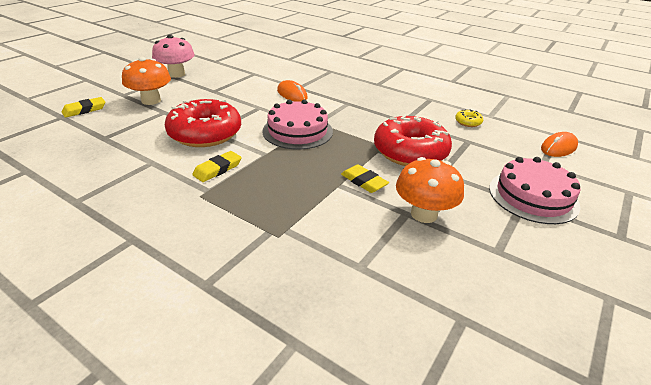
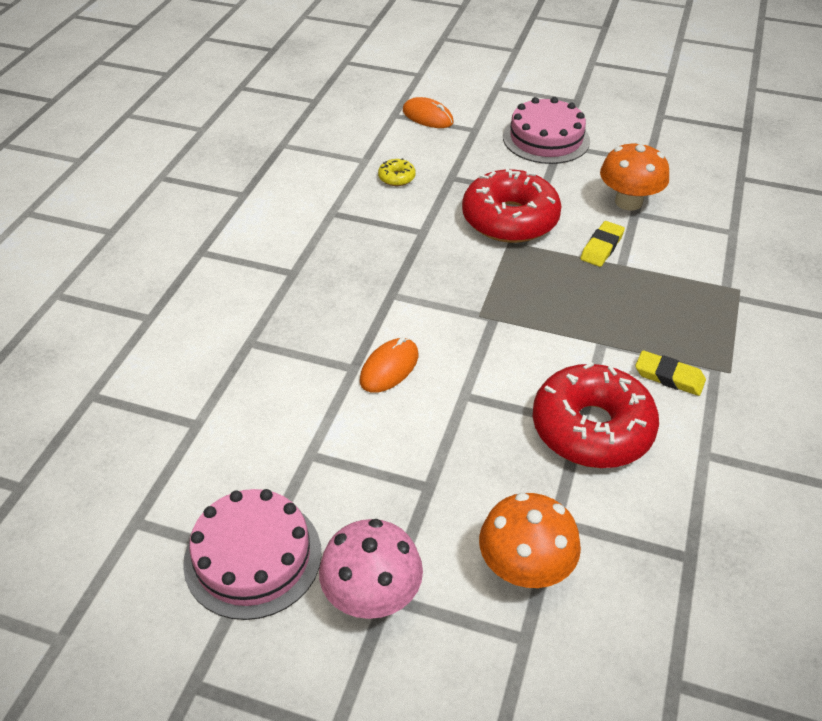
camera: 105 degrees left, 10 degrees up
yellow eraser [61,97,106,118] -> none
pink cake [262,99,333,150] -> pink cake moved to [183,489,322,620]

